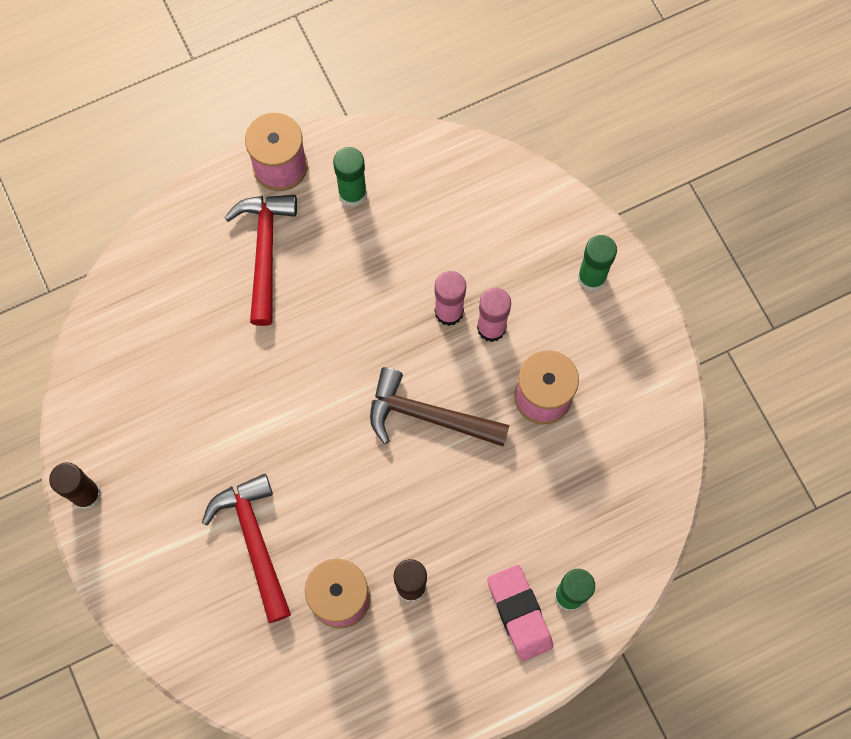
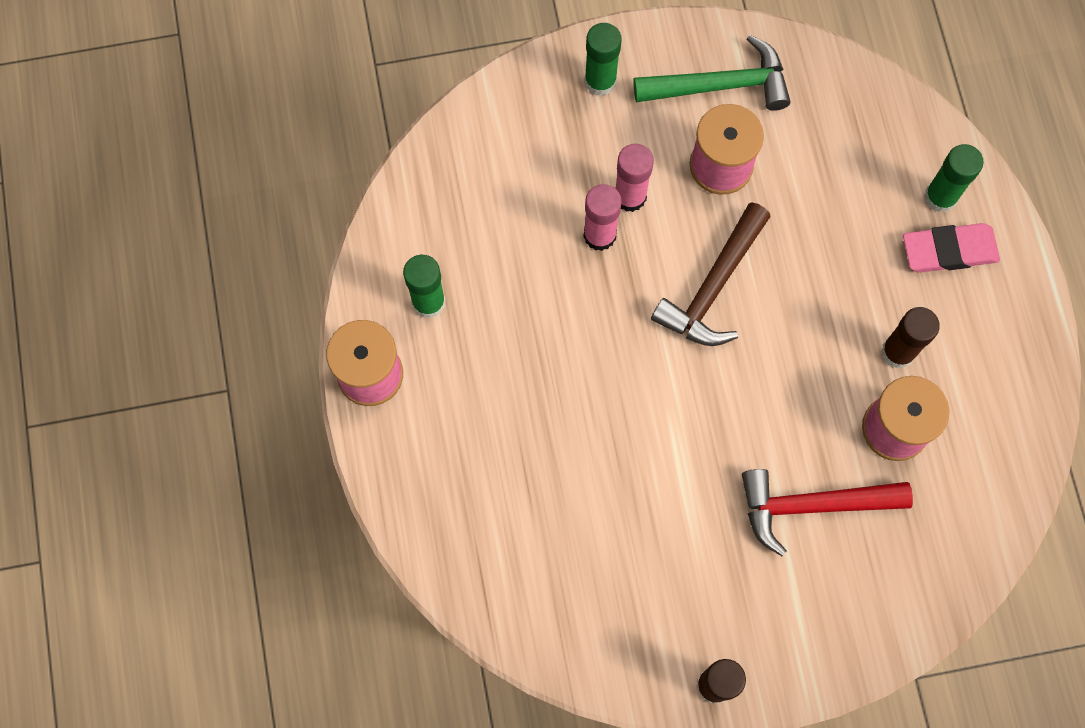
camera: 75 degrees left, 0 degrees up
red hammer [224,195,297,326] -> none
none -> green hammer [633,35,791,111]

